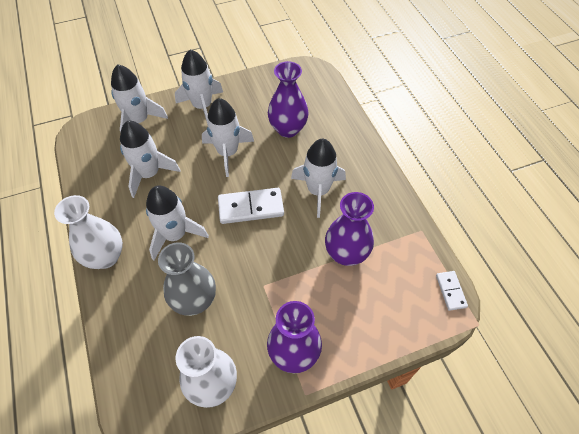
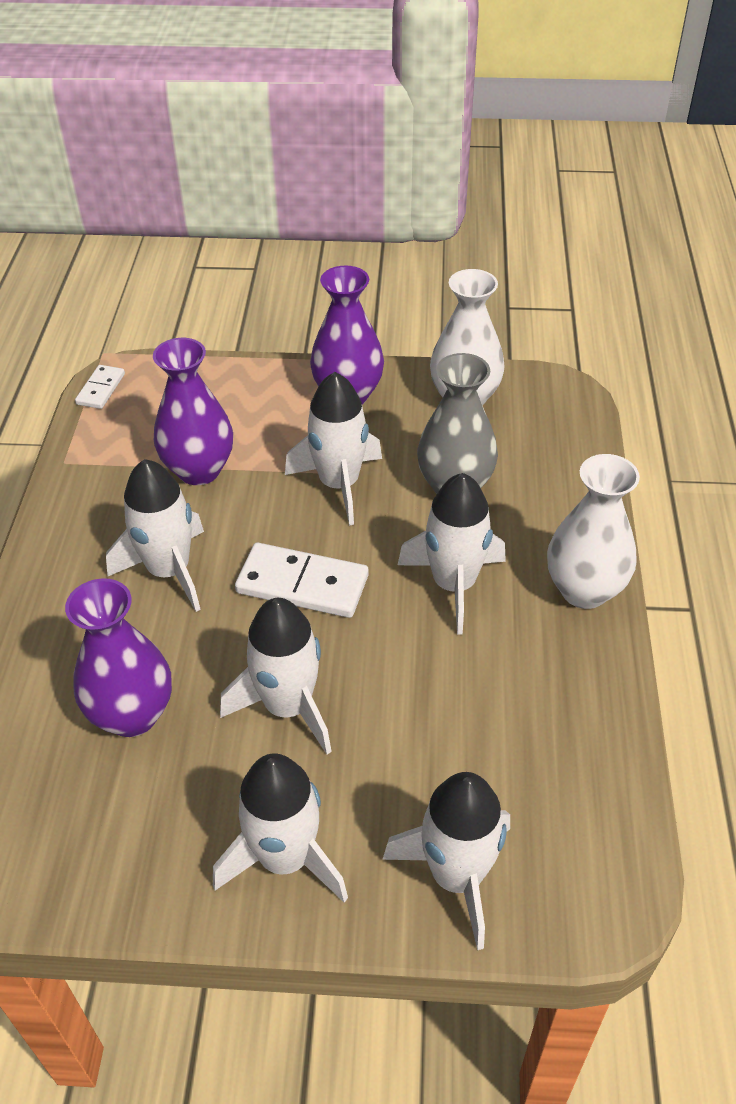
camera: 155 degrees left, 10 degrees down
white rocket [120,121,180,198] -> white rocket moved to [285,372,382,526]

